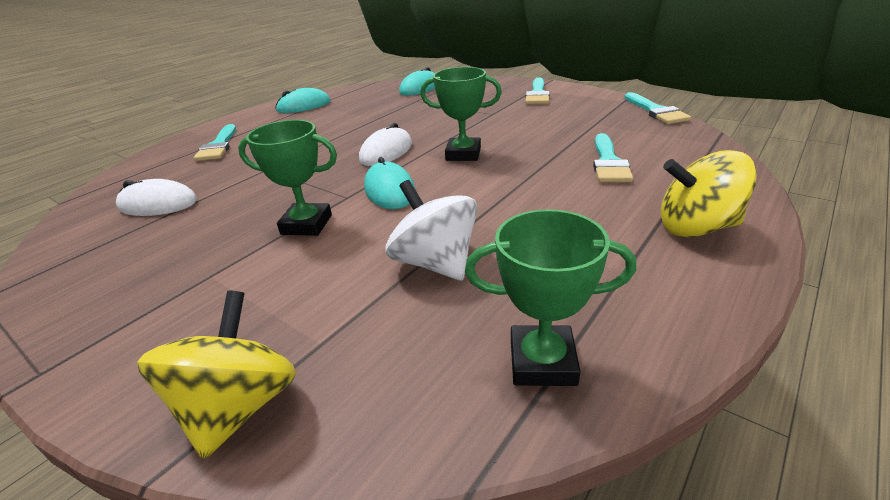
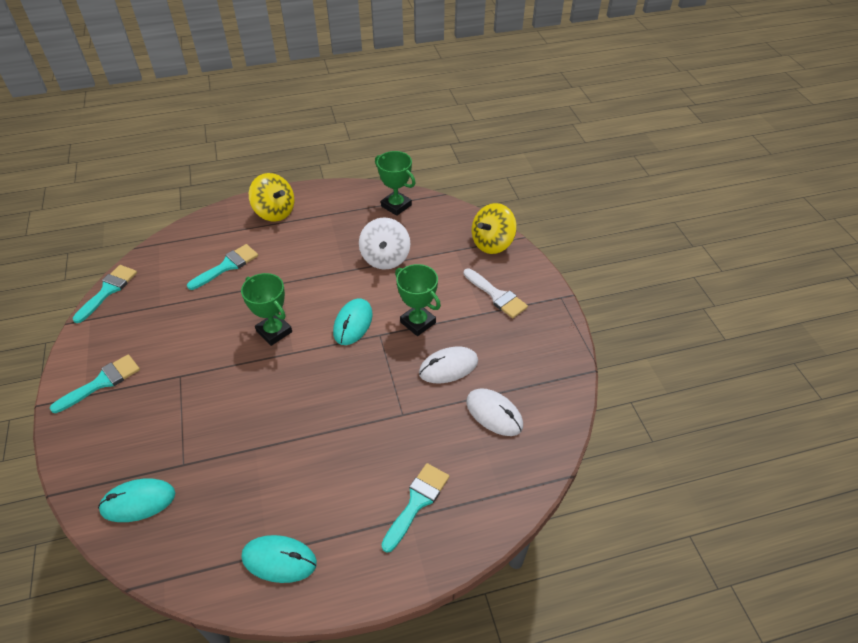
camera: 145 degrees left, 15 degrees up
white mouse [359,123,412,166] -> white mouse moved to [419,347,478,383]
none -> white brush [464,268,528,318]

